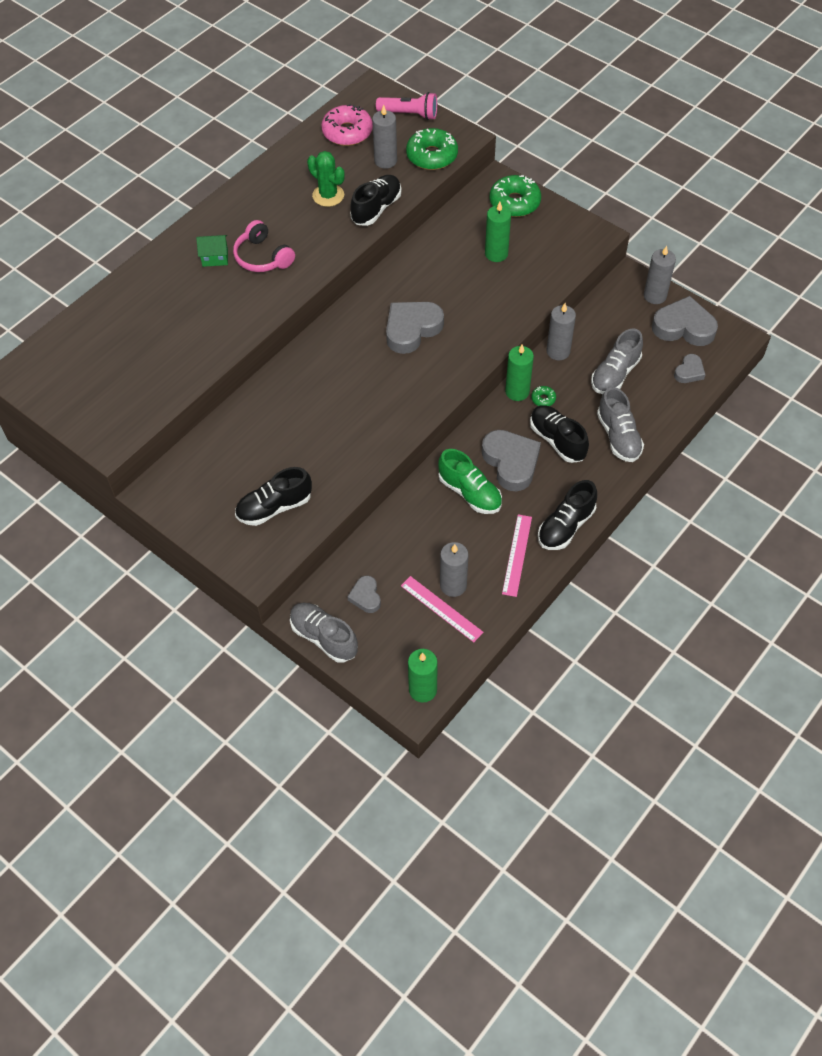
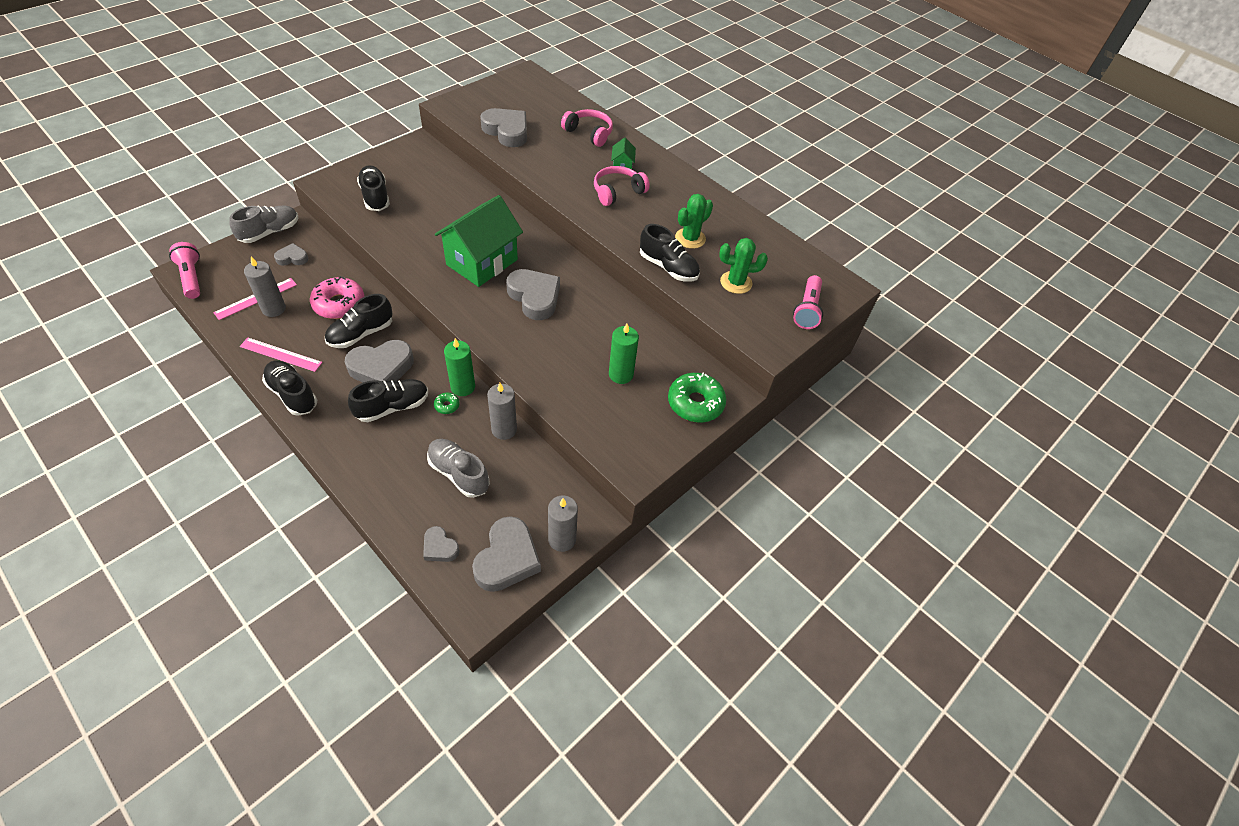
camera: 90 degrees right, 5 degrees down
pink donut [321,104,373,146] -> pink donut moved to [310,276,364,319]
grey candle [372,105,397,169] -> green cactus [719,238,768,294]
green donut [406,128,458,170] -> none
green candle [408,649,438,703] -> pink flashlight [169,242,200,299]
green shoe [438,449,502,514] -> black shoe [325,294,392,348]
grey shoe [597,387,644,462] -> none
none -> green house [435,195,523,287]
none -> grey heart [480,108,527,147]
none -> pink headphones [561,109,613,147]

